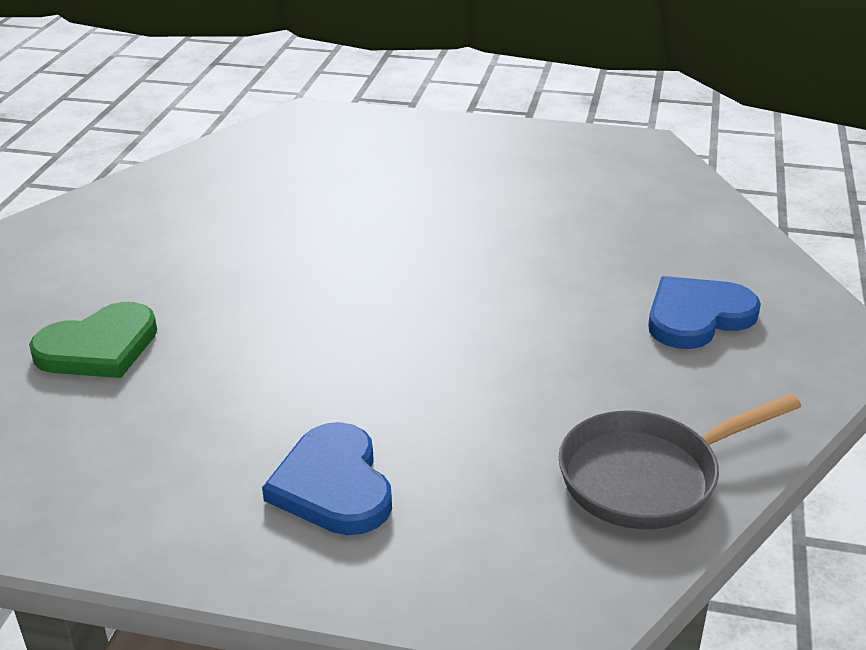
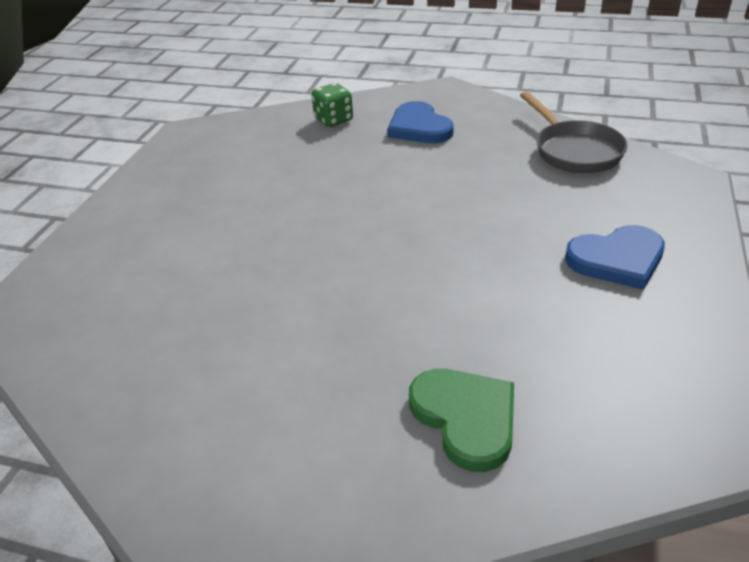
camera: 85 degrees left, 5 degrees up
none -> green dice [311,83,353,127]

